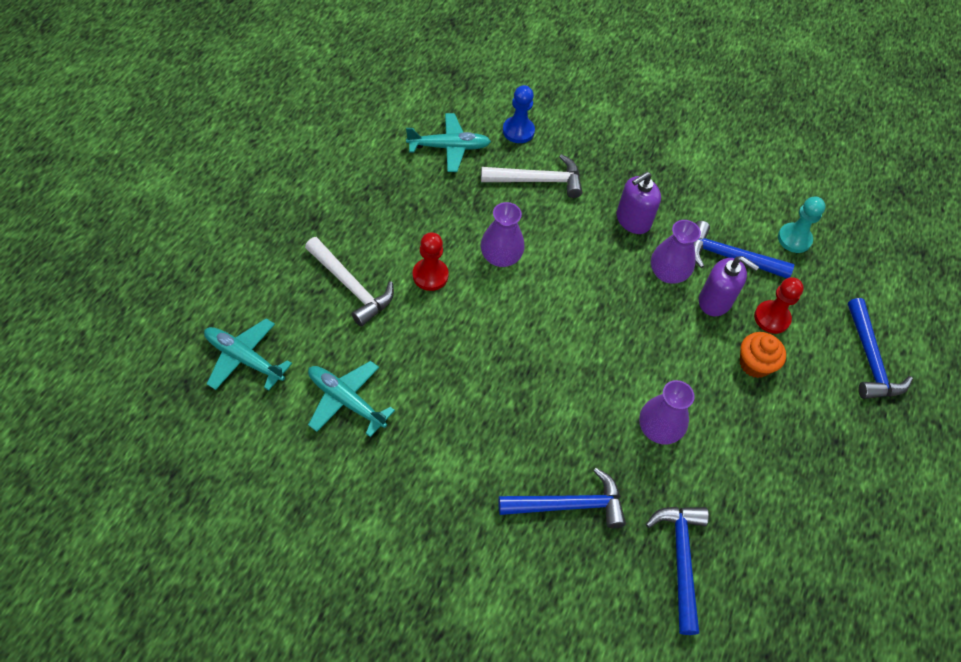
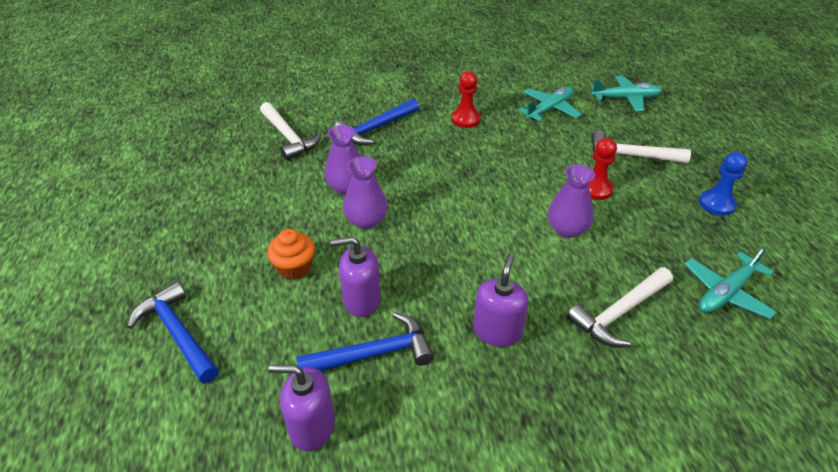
camera: 150 degrees right, 15 degrees down
turquoise plane [308,361,395,437] -> turquoise plane turned 45 degrees counterclockwise [518,87,582,121]
blue pawn [503,85,535,143] -> blue pawn moved to [699,152,747,216]
blue hammer [646,506,709,635] -> white hammer [260,102,322,160]
purple vase [651,220,701,284] -> purple vase moved to [343,156,388,229]
red pawn [754,277,804,334] -> red pawn moved to [451,71,481,128]
turquoise pawn [778,197,825,253] -> purple soap dispenser [269,365,335,451]

